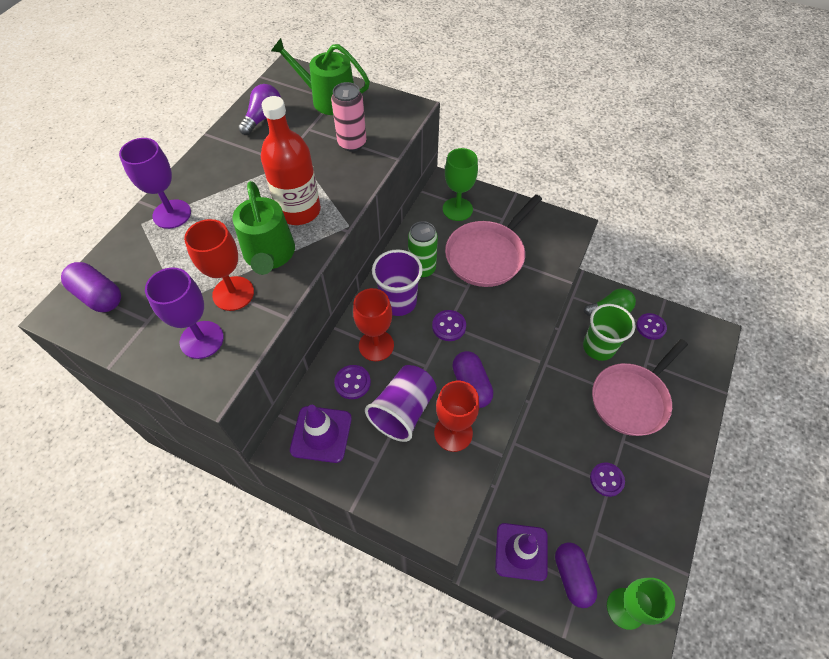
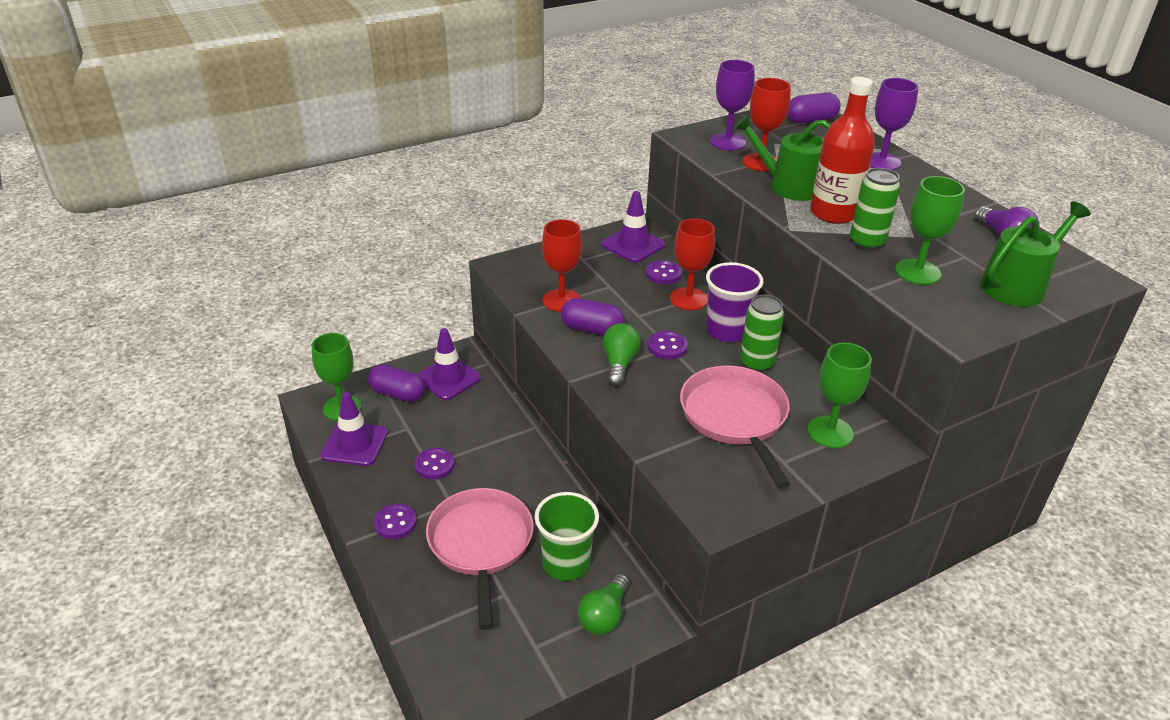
camera: 125 degrees right, 20 degrees down
pink can [331,82,366,152] -> green goblet [895,176,965,285]
purple cup [365,365,437,442] -> none
purple button [636,313,667,340] -> purple button moved to [374,504,417,539]
none -> purple traffic cone [320,392,388,466]
none -> green light bulb [603,323,641,386]
none -> green can [850,168,900,251]

